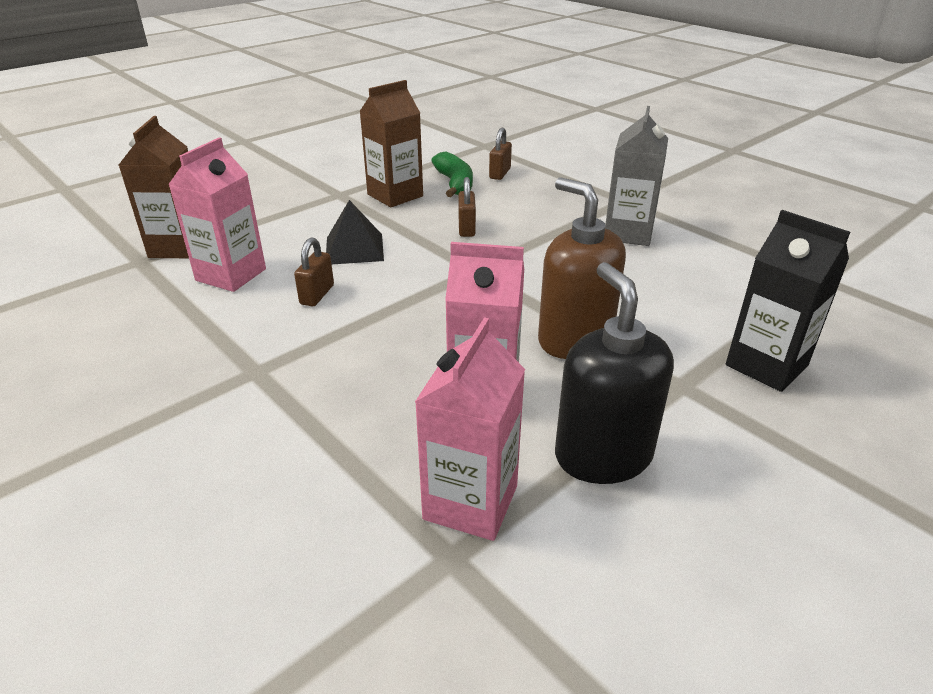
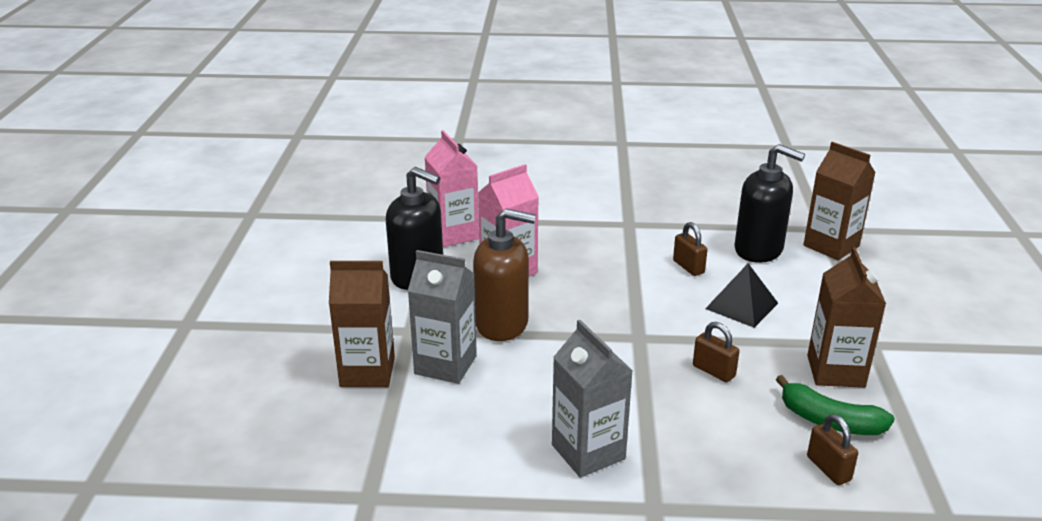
camera: 135 degrees right, 5 degrees down
pink carton [168,137,266,292] -> black soap dispenser [734,144,805,263]
black carton [726,210,850,392] -> brown carton [329,261,395,387]
none -> grey carton [408,250,477,384]

